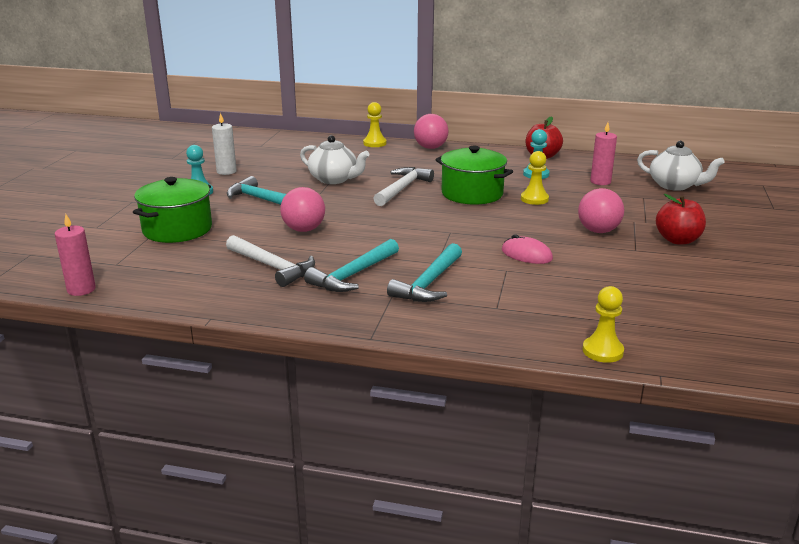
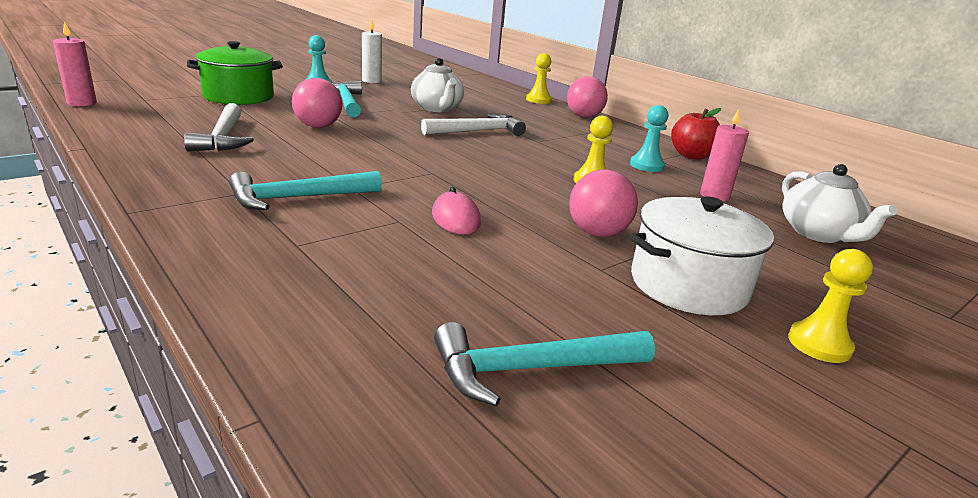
camera: 35 degrees right, 0 degrees up
turquoise hammer [304,239,399,292] -> turquoise hammer moved to [434,322,655,406]
green pot [435,146,513,205] -> none
yellow pawn [582,286,624,363] -> yellow pawn moved to [788,249,873,363]
red apple [656,194,706,244] -> white pot [629,196,774,315]

